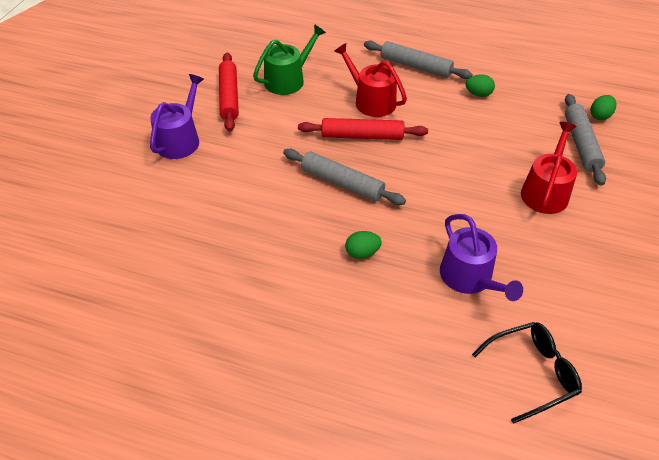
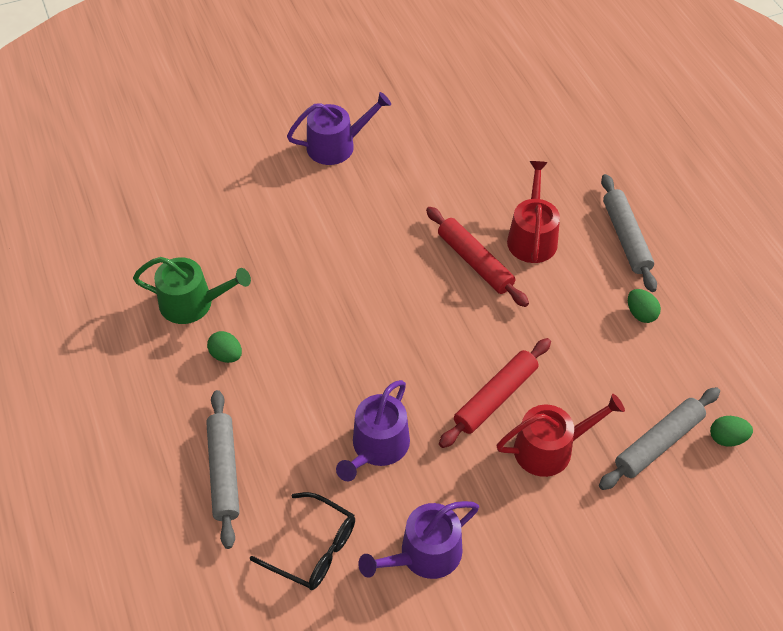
camera: 50 degrees right, 5 degrees up
red rolling pin [219,53,239,132] -> red rolling pin moved to [439,338,551,448]
green watering can [253,24,326,95] -> green watering can moved to [133,257,251,324]
grey rolling pin [283,149,406,205] -> grey rolling pin moved to [206,390,240,549]
green egg [345,231,382,259] -> green egg moved to [207,331,242,363]
none -> purple watering can [358,501,479,579]

